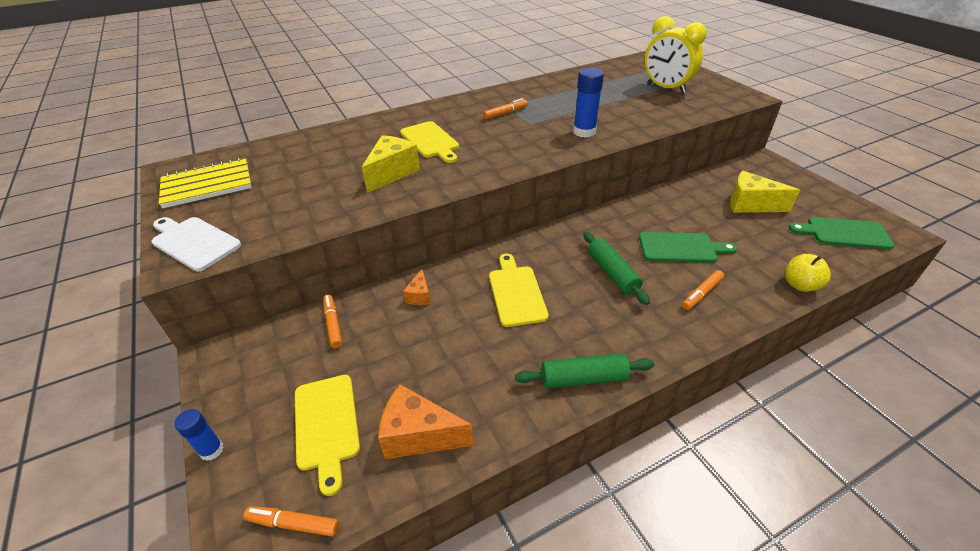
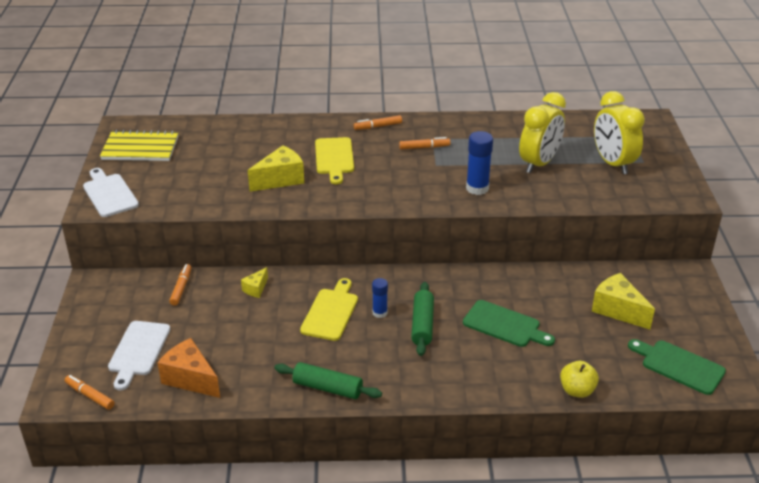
camera: 25 degrees right, 5 degrees down
blue glue stick [174,409,224,461] -> blue glue stick moved to [372,278,388,318]
yellow cutting board [295,375,360,496] -> white cutting board [108,321,170,390]
orange cheese [403,269,430,305] -> yellow cheese [241,267,268,298]
orange marker [682,270,724,310] -> orange marker moved to [353,115,402,130]
none -> yellow clock [519,92,566,173]

